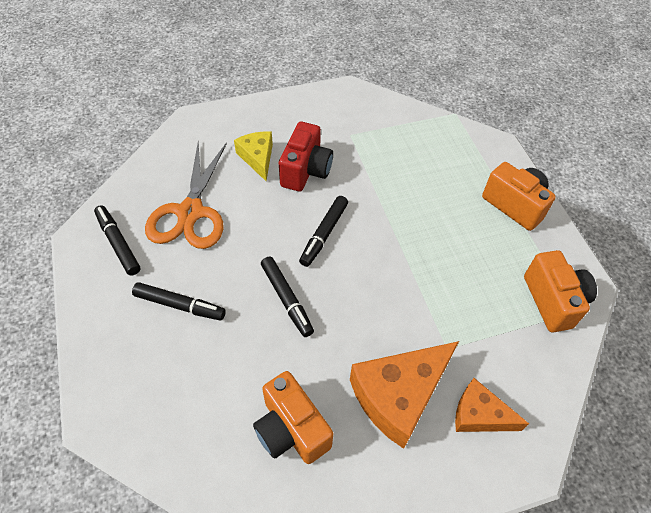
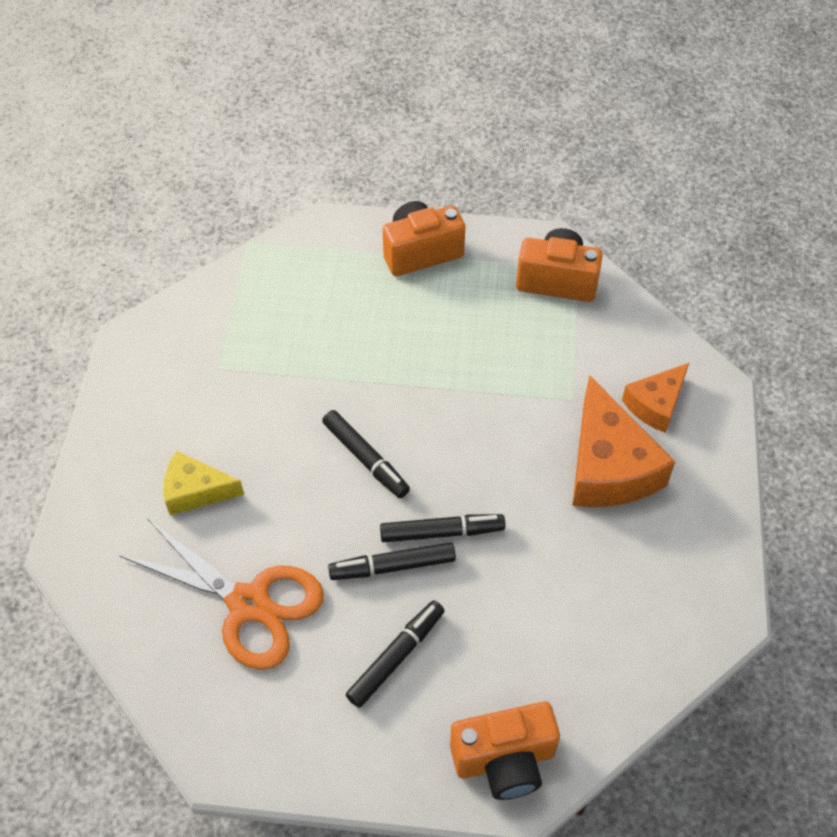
camera: 65 degrees left, 0 degrees up
black marker [94,205,140,276] -> black marker moved to [328,542,456,580]
orange camera [253,371,333,464] -> orange camera moved to [450,701,560,800]
red camera [279,122,333,192] -> none

